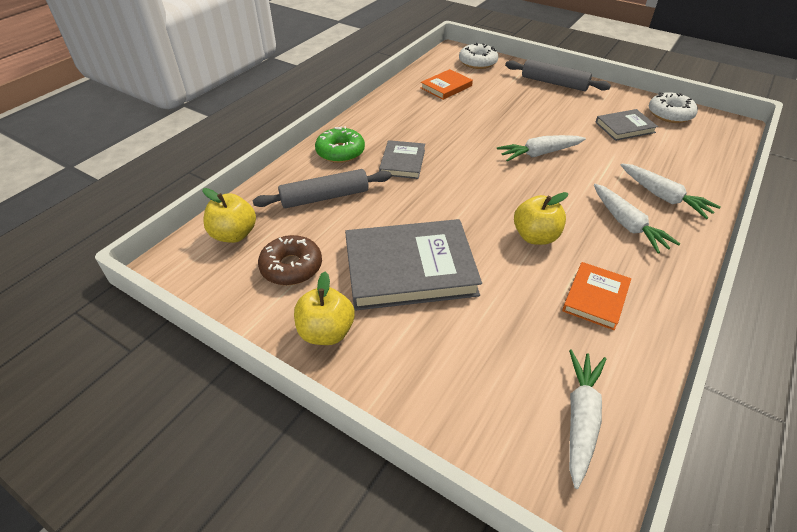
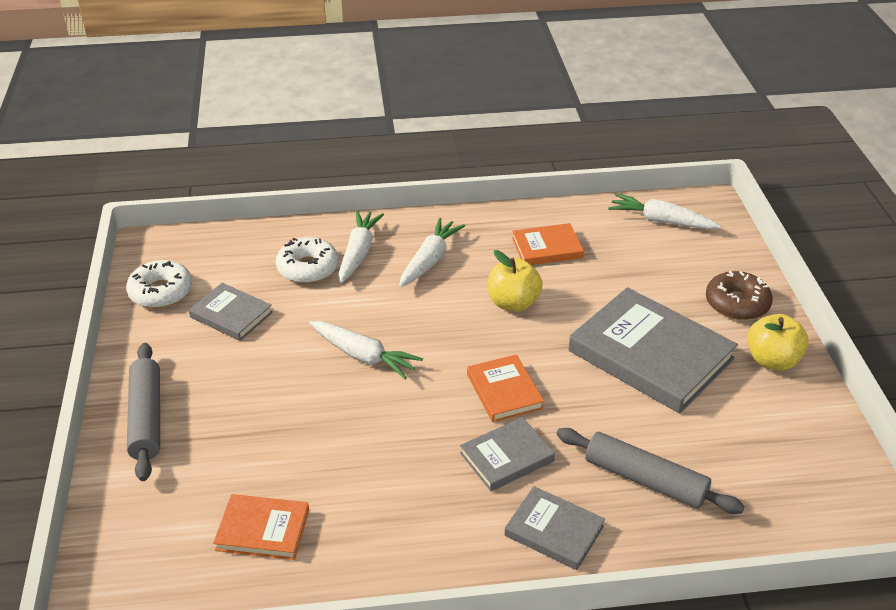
camera: 130 degrees left, 5 degrees down
yellow apple [203,188,256,243] -> none
brown donut [258,235,322,285] -> brown donut moved to [706,271,773,320]
green donut [315,126,365,163] -> grey book [505,486,605,570]
white donut [459,43,498,69] -> white donut moved to [276,237,339,283]
white carrot [569,349,606,489] -> white carrot turned 45 degrees clockwise [608,193,721,229]
none -> orange book [467,354,544,422]

